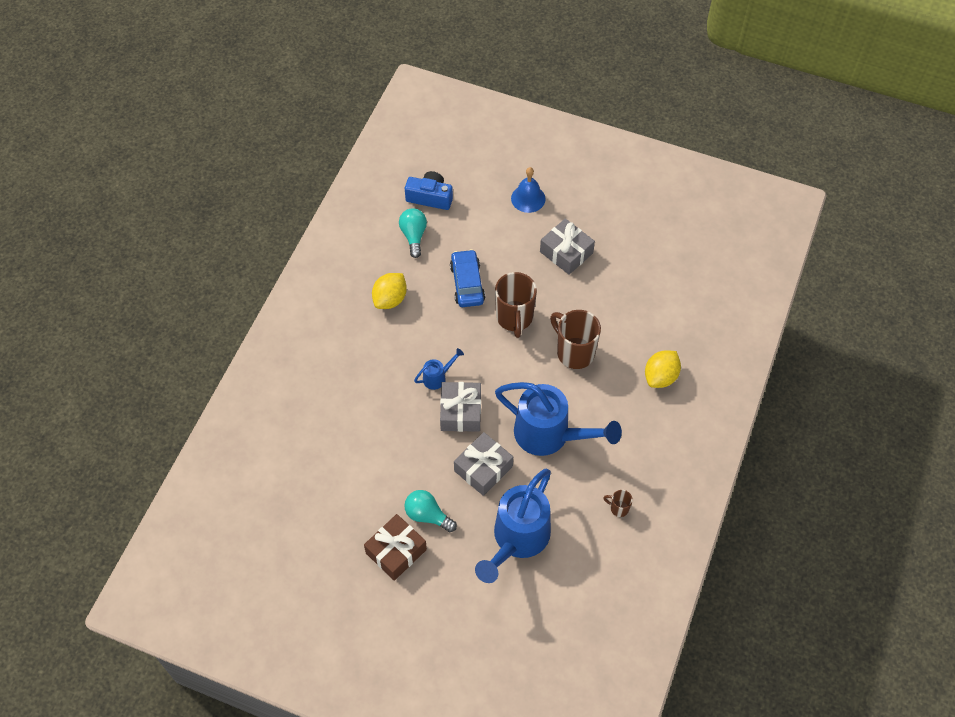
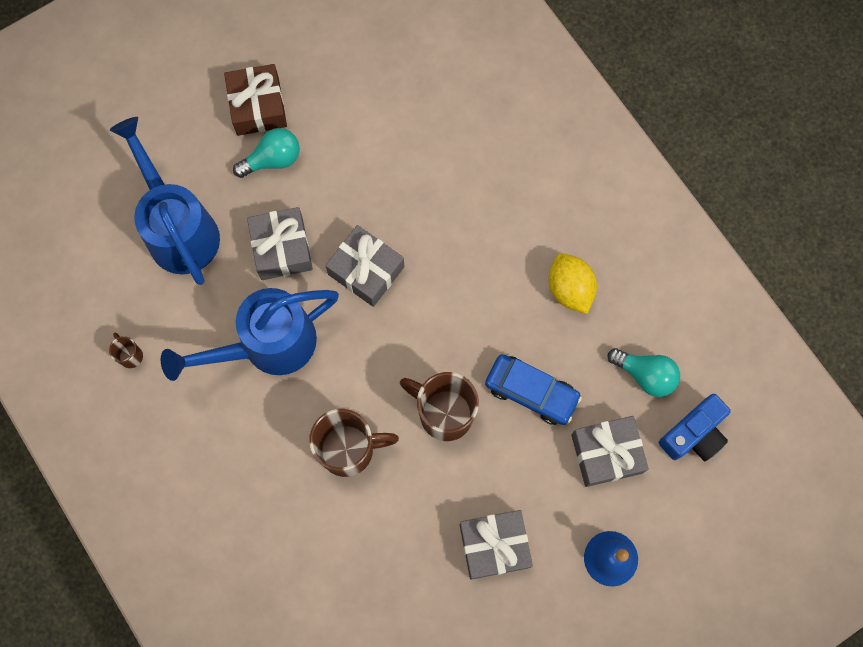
camera: 125 degrees right, 15 degrees up
blue watering can [414,348,464,390] -> none
brown mug [603,490,633,517] -> brown mug turned 90 degrees counterclockwise [109,333,143,368]
yellow lemon [645,350,681,388] -> none
none -> grey gift [571,416,649,487]

